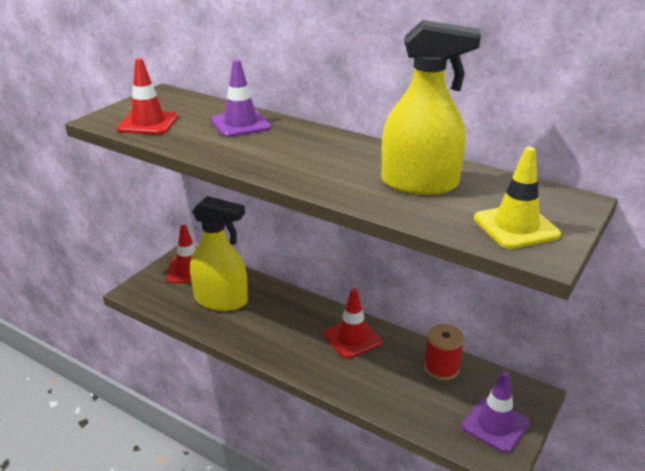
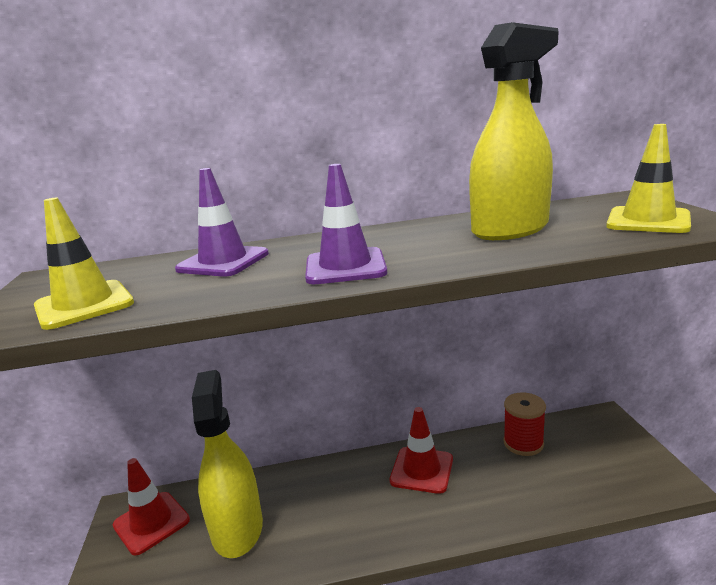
camera: 40 degrees left, 10 degrees down
red traffic cone [117,58,179,135] -> yellow traffic cone [34,198,134,330]
yellow spray bottle [190,196,248,311] -> yellow spray bottle turned 75 degrees counterclockwise [192,370,263,558]
purple traffic cone [461,371,530,453] -> purple traffic cone moved to [305,164,387,284]

